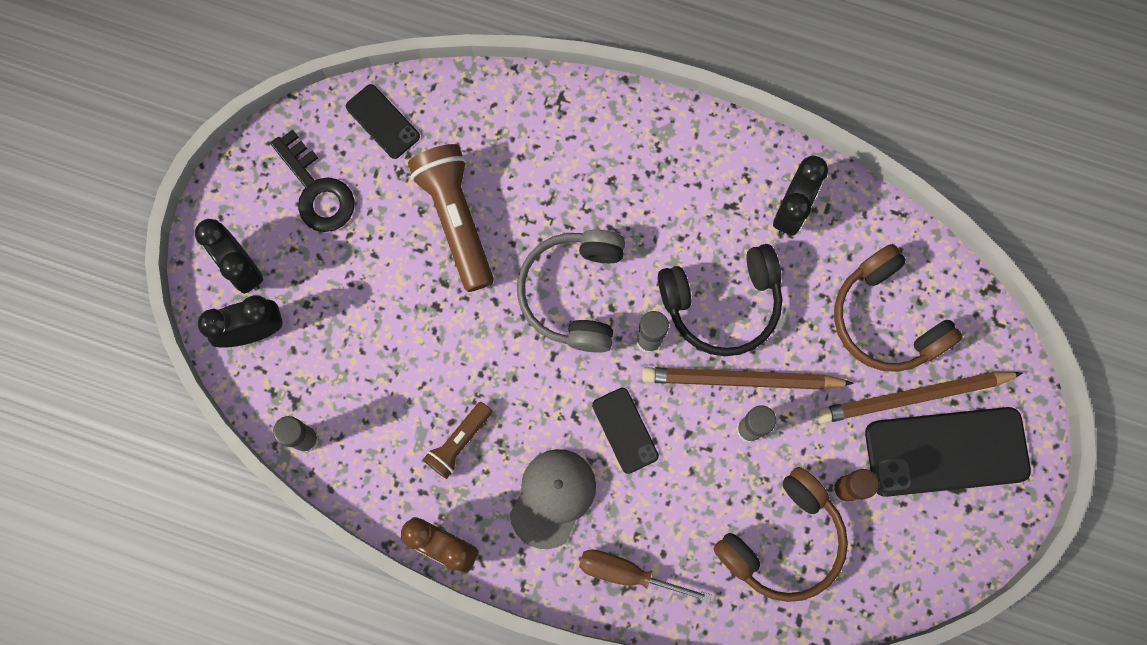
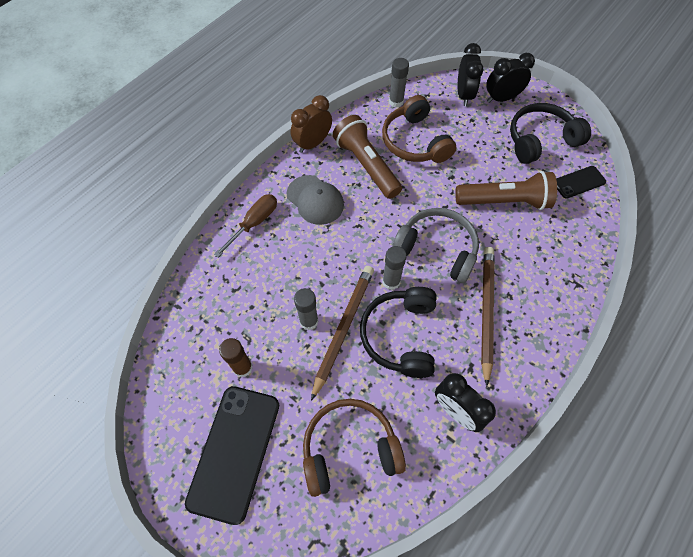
camera: 110 degrees right, 15 degrees down
black key [270,129,355,232] -> black headphones [510,103,591,164]
brown flashlight [423,402,492,479] -> brown flashlight [333,115,402,199], size x1.80
black phone [592,388,659,474] -> none
brown headphones [713,467,848,602] -> brown headphones moved to [382,95,456,163]
brown pencil [817,372,1023,424] -> brown pencil moved to [481,247,494,387]

